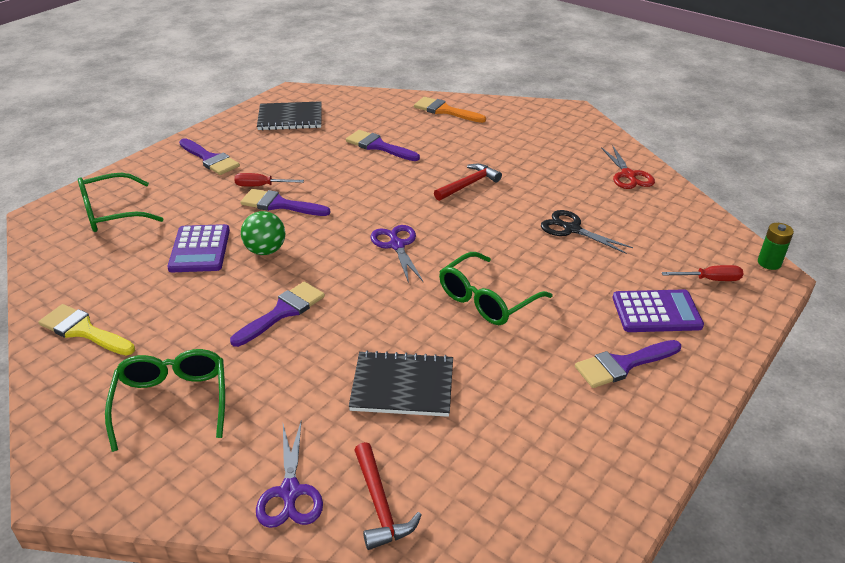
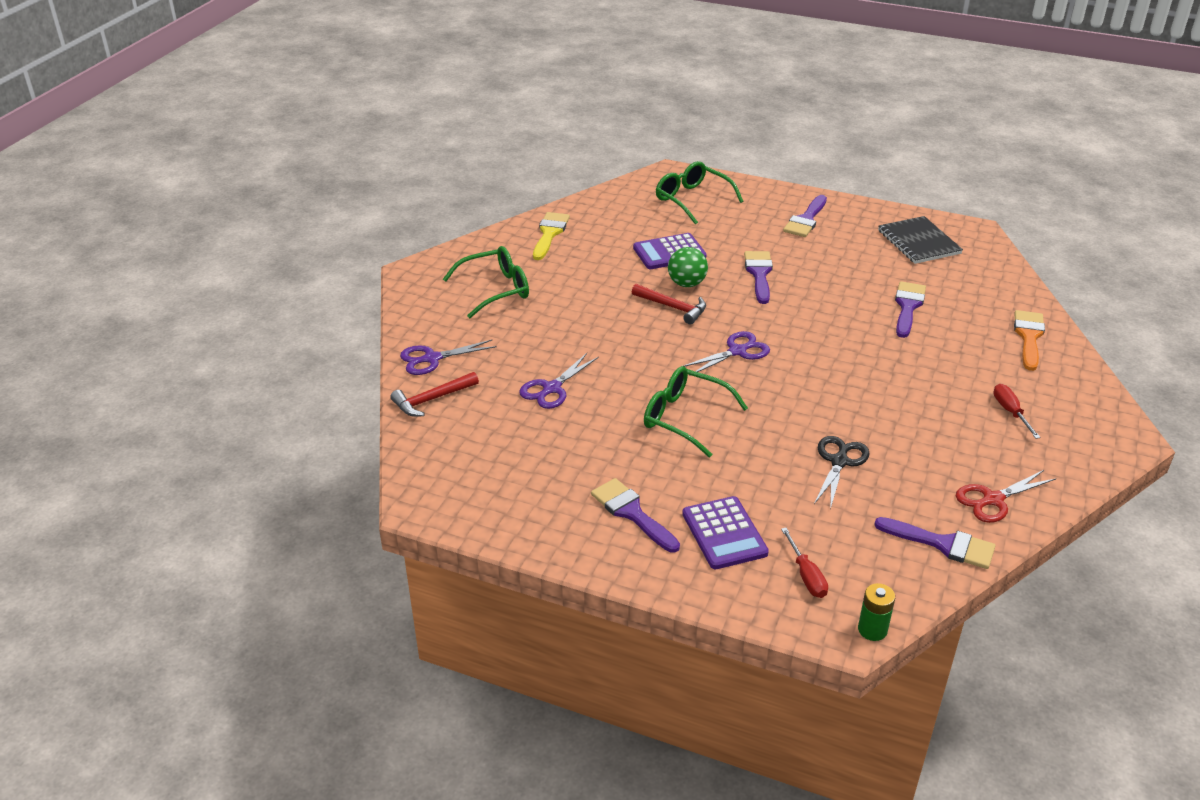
camera: 75 degrees right, 0 degrees up
purple brush [230,281,325,347] -> purple brush moved to [874,517,995,569]
red screwdriver [234,173,304,186] -> red screwdriver moved to [993,384,1041,439]
black notebook [349,350,453,417] -> purple scissors [519,353,599,409]
red hammer [434,164,502,201] -> red hammer moved to [632,284,706,325]

